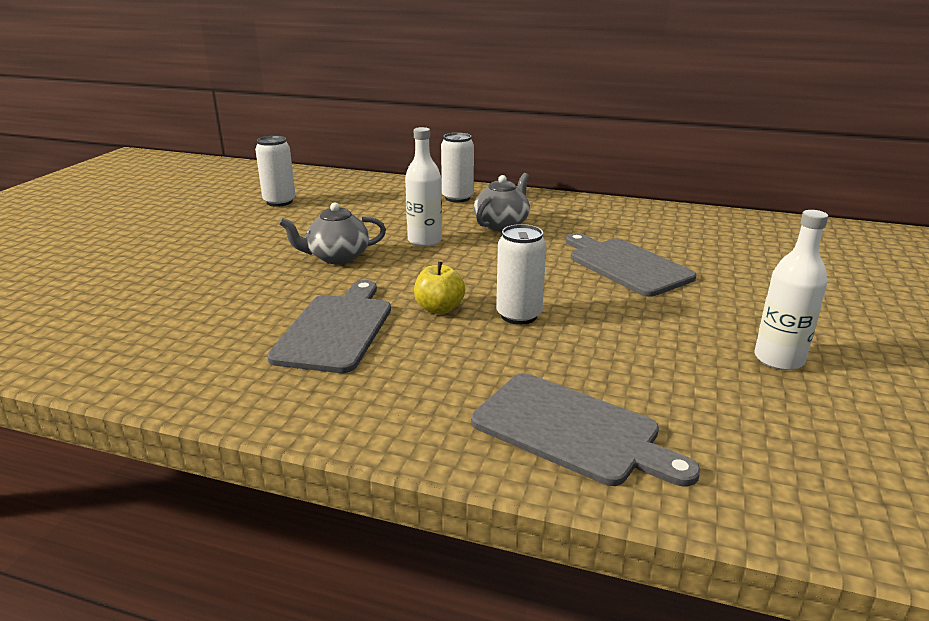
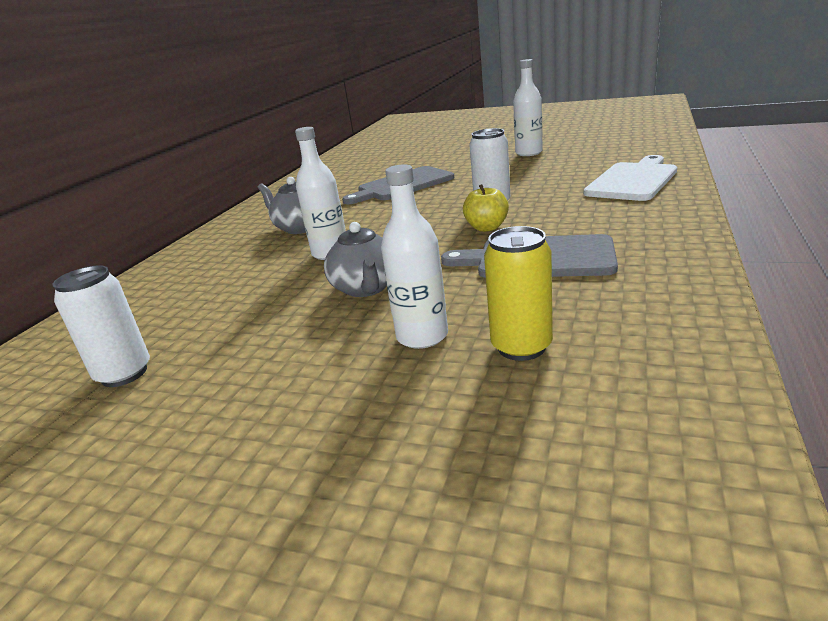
camera: 85 degrees left, 0 degrees up
white can [441,133,474,203] -> none
grey cutting board [471,373,701,486] -> white cutting board [584,155,677,201]
none -> white bottle [381,164,448,349]
none -> yellow can [484,226,553,361]

